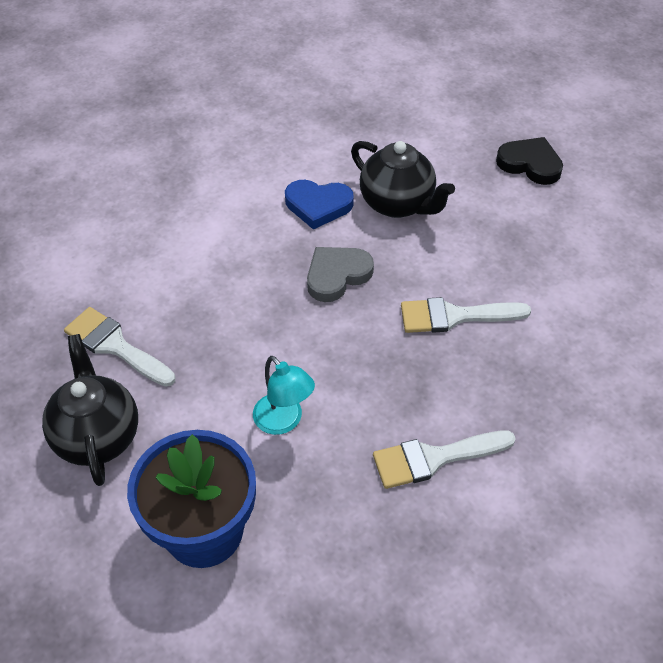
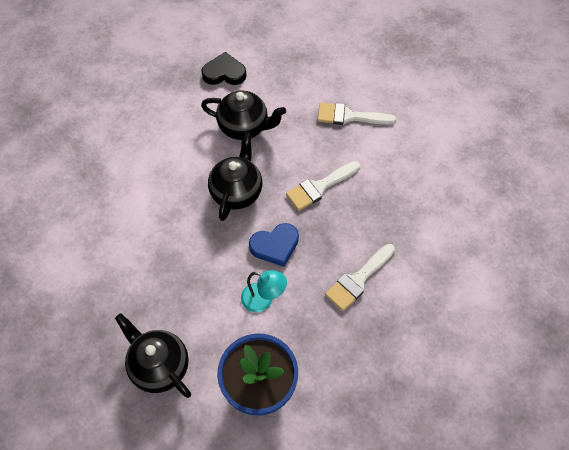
camera: 30 degrees left, 10 degrees up
white brush [64,307,175,387] -> white brush moved to [318,103,396,125]
blue heart [285,180,354,230] -> blue heart moved to [249,223,299,267]
grey heart [307,247,374,302] -> black teapot [208,132,262,221]
black heart [496,137,563,185] -> black heart moved to [201,52,247,85]

